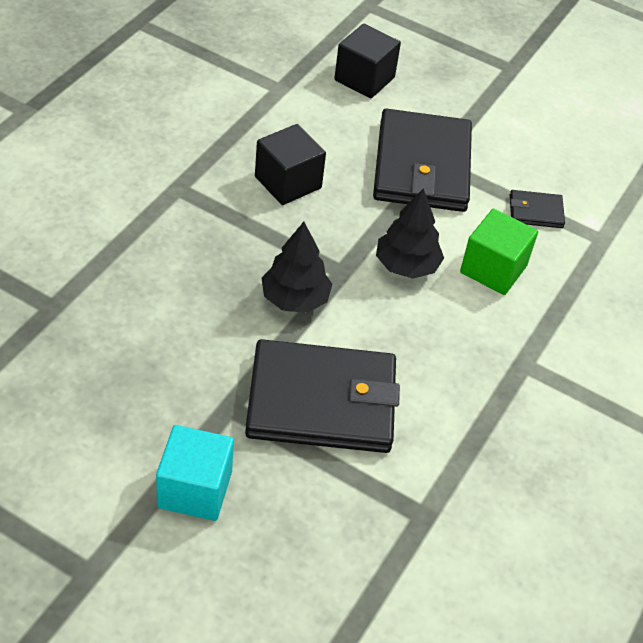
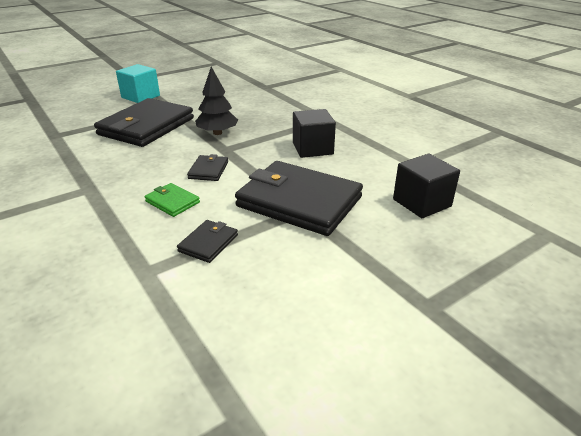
camera: 120 degrees right, 15 degrees down
black tree [376,188,444,279] -> black wallet [187,154,228,181]
green cube [460,209,538,295] -> green wallet [145,183,200,217]

